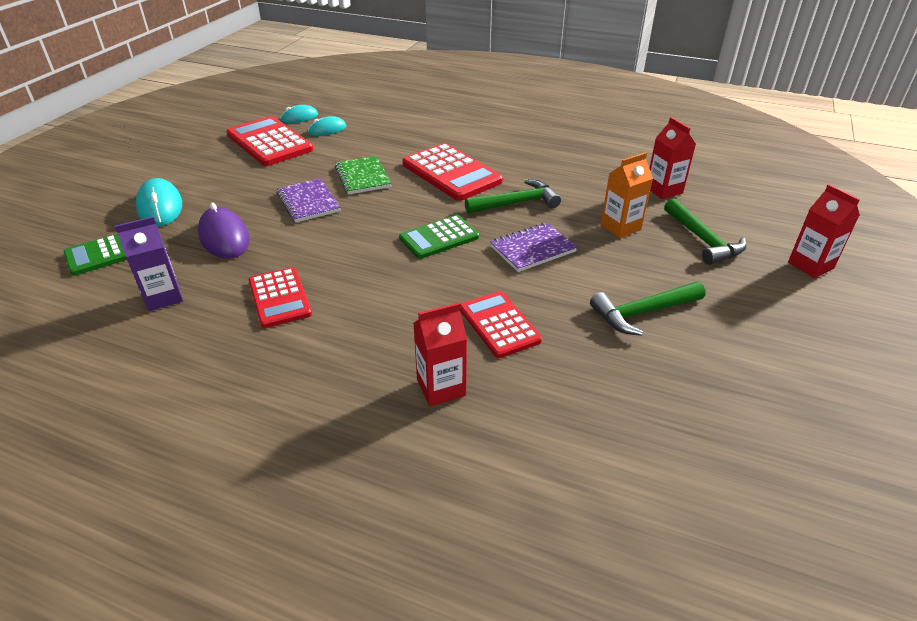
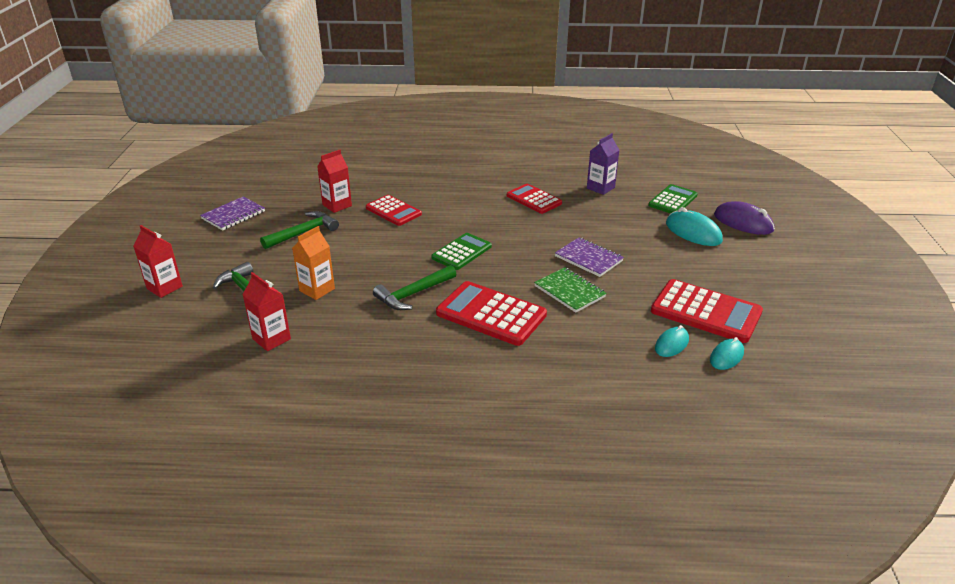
camera: 160 degrees right, 5 degrees down
purple mouse [198,203,250,259] -> purple mouse moved to [714,201,775,235]
red carton [413,303,467,406] -> red carton moved to [317,150,352,213]
purple notebook [490,223,577,272] -> purple notebook moved to [200,197,265,231]

